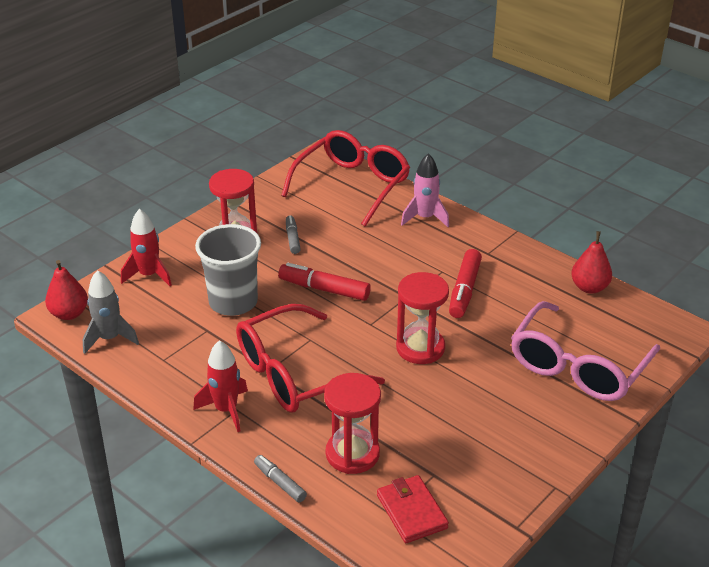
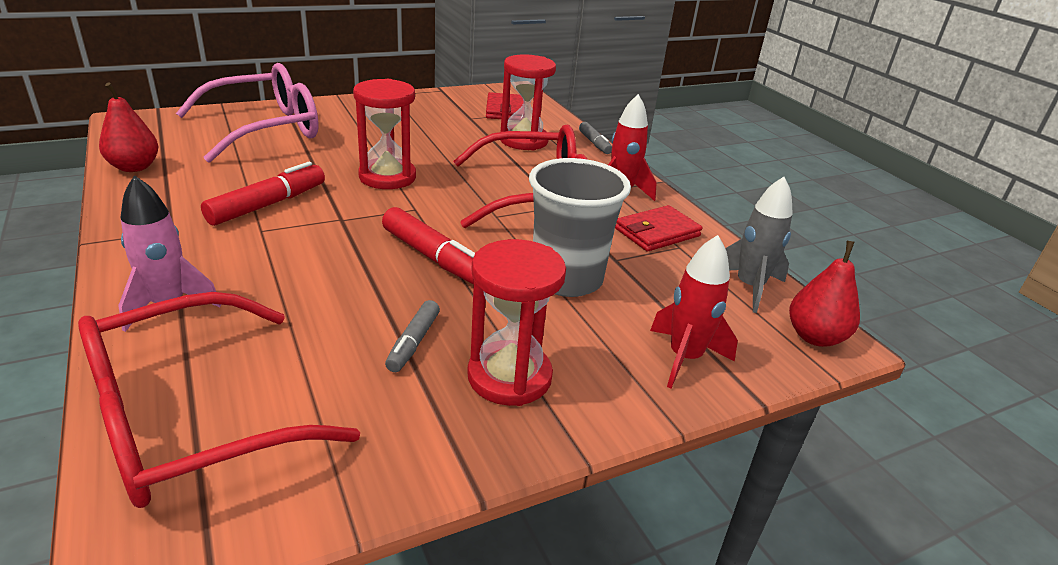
camera: 160 degrees left, 5 degrees down
none -> red wallet [615,205,703,252]

